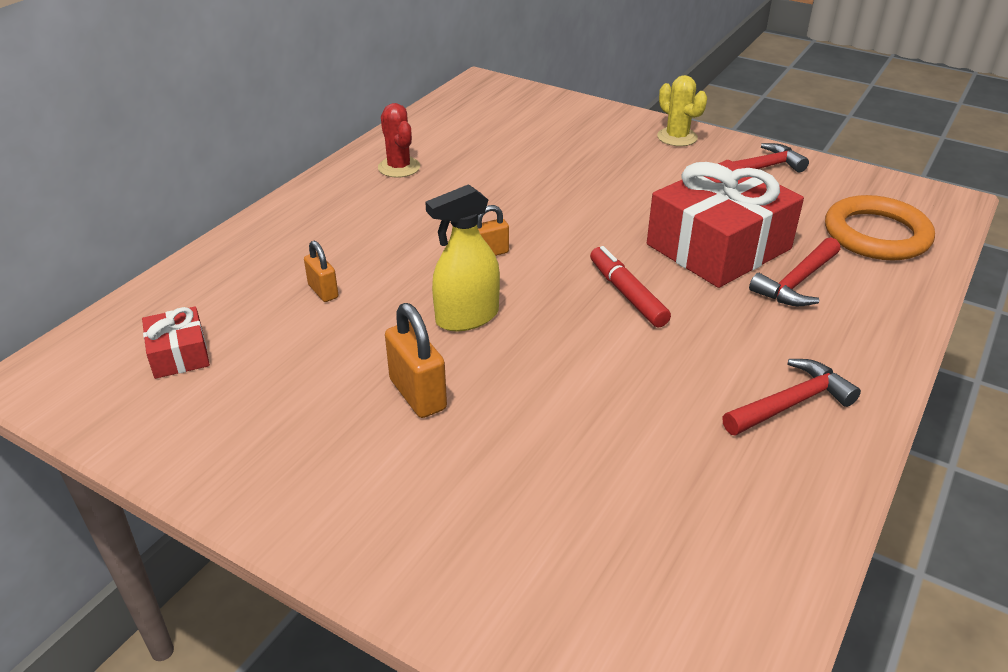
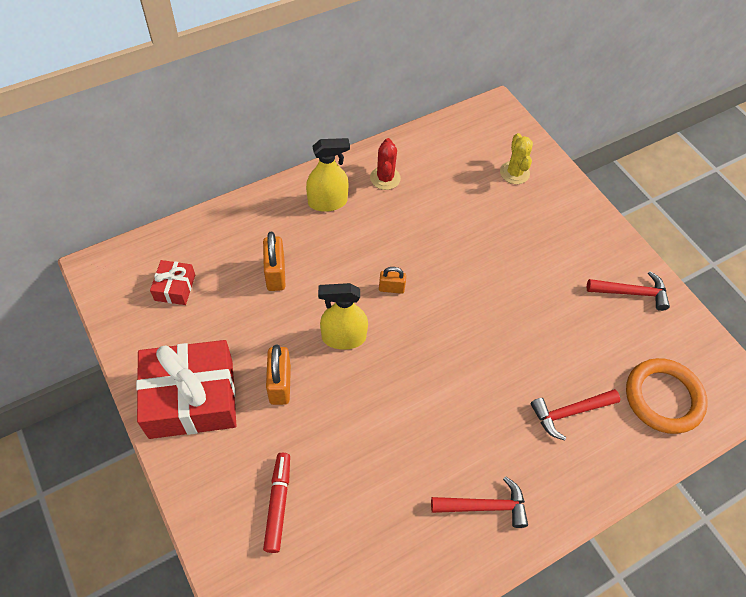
camera: 25 degrees right, 20 degrees up
orange padlock [304,241,339,302] -> orange padlock [263,232,286,291], size x1.63
red marker [590,246,671,327] -> red marker moved to [263,453,290,553]
red gift [647,160,804,288] -> red gift moved to [136,340,236,439]
yellow cactus [657,75,707,146] -> yellow cactus moved to [500,133,533,184]
none -> yellow spray bottle [306,138,350,212]

